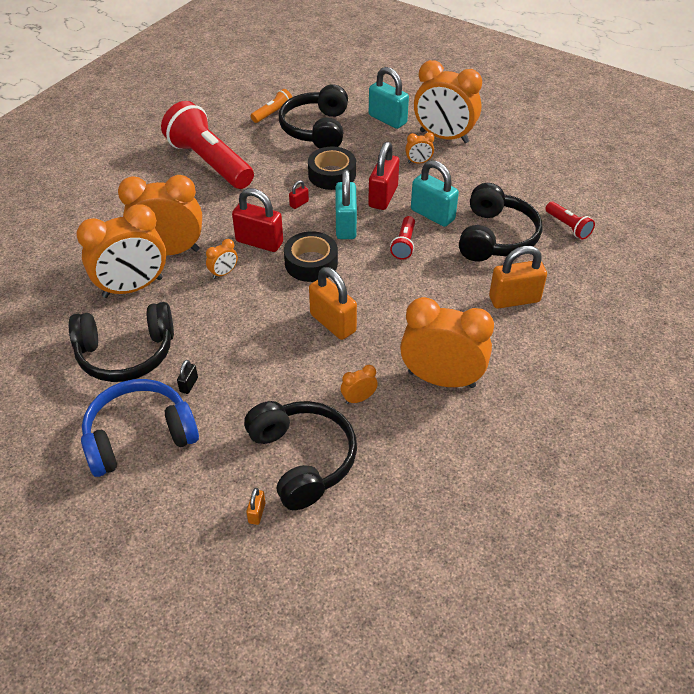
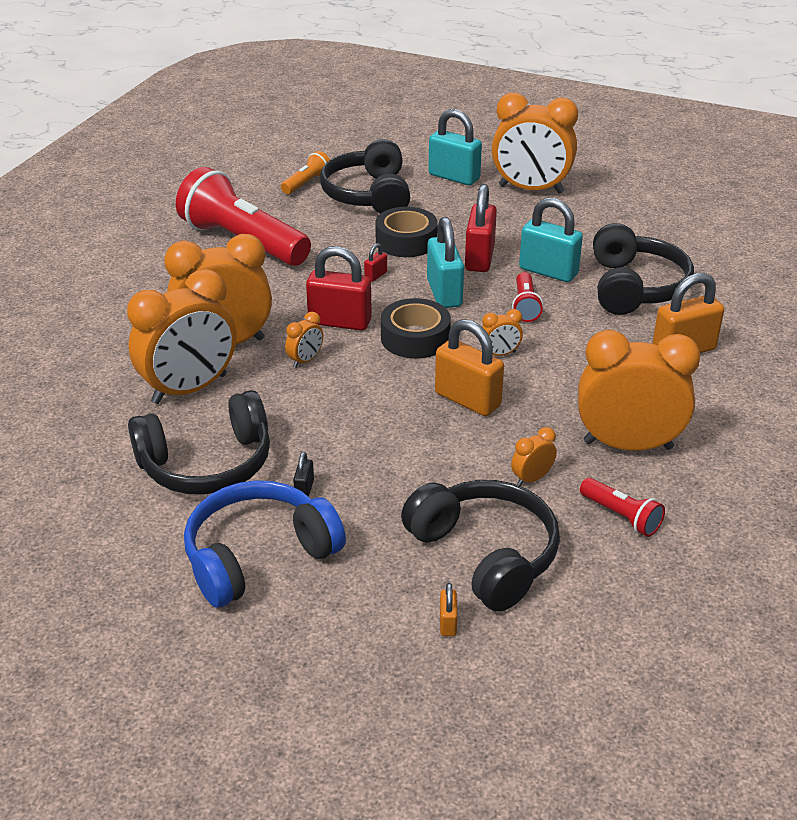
camera: 10 degrees left, 10 degrees down
orange clock [405,132,434,164] -> orange clock moved to [482,309,523,356]
red flashlight [546,202,595,239] -> red flashlight moved to [580,478,665,537]

